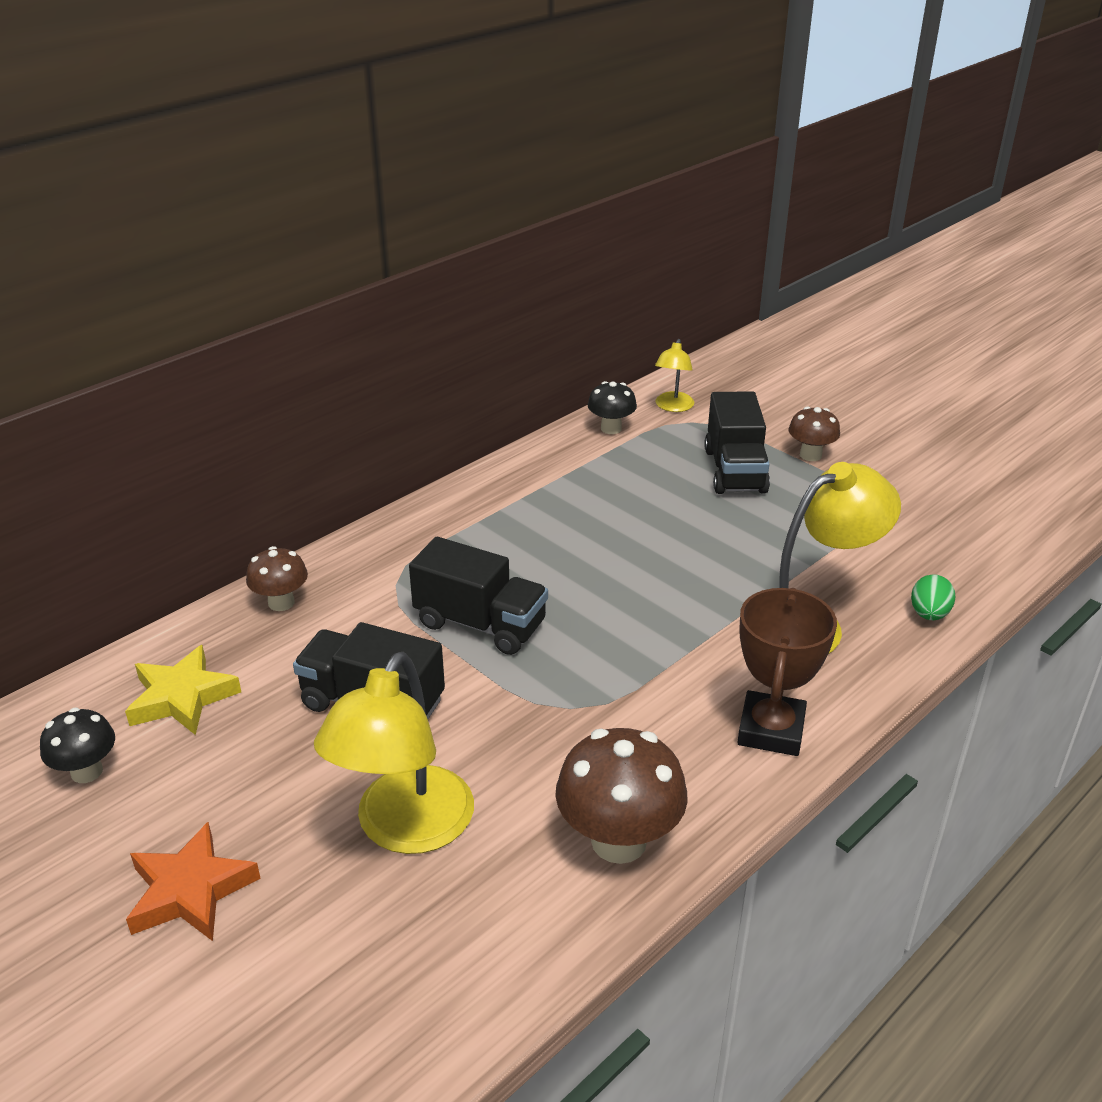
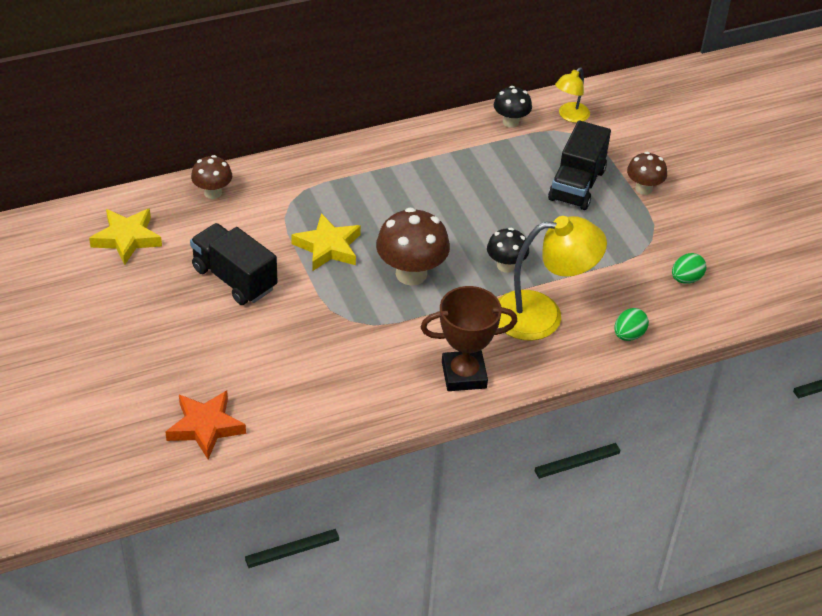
camera: 20 degrees right, 10 degrees up
black mushroom [40,708,115,783] -> black mushroom moved to [487,228,529,272]
orange star [126,822,261,941] -> orange star moved to [165,391,246,459]
yellow lamp [314,652,474,854] -> none
black truck [409,537,548,655] -> yellow star [291,213,361,271]
brown mushroom [556,728,688,864] -> brown mushroom moved to [376,207,450,286]
brown trophy [737,588,837,756] -> brown trophy turned 45 degrees clockwise [421,286,517,391]
none -> green egg [672,253,706,284]

